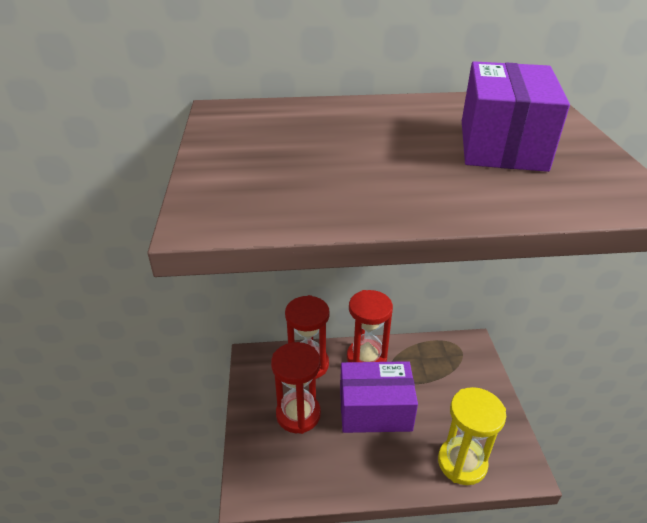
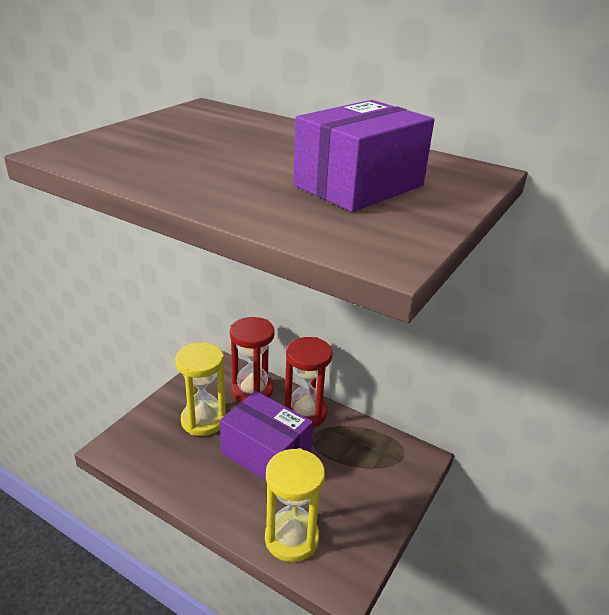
camera: 35 degrees right, 5 degrees down
red hourglass [271,342,321,434] -> yellow hourglass [175,342,226,436]

